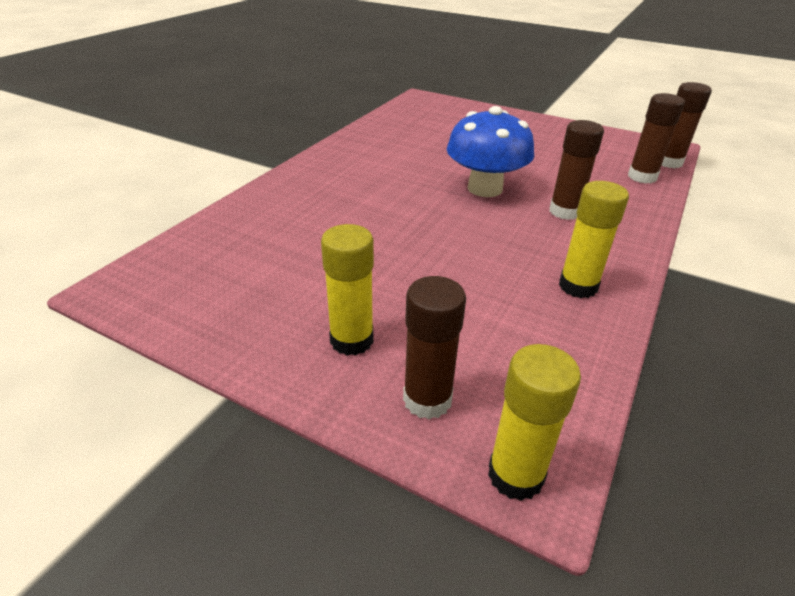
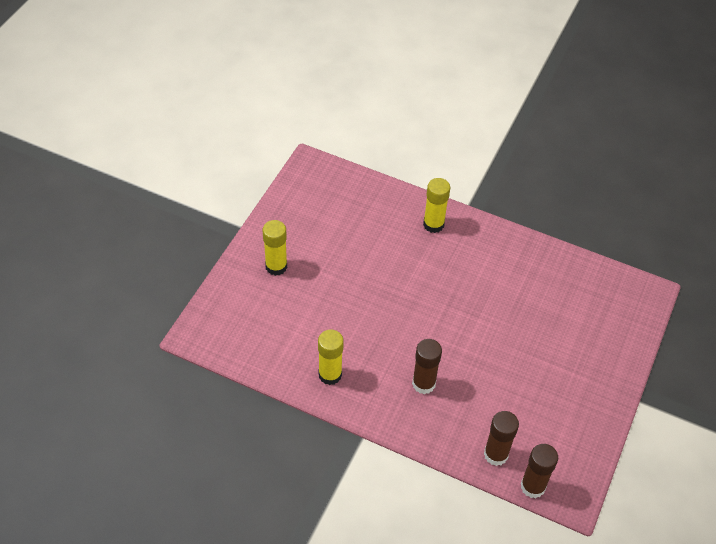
camera: 85 degrees right, 15 degrees up
brown glue stick [403,276,466,419] -> none
blue mushroom [447,106,534,197] -> none
yellow glue stick [488,344,581,501] -> yellow glue stick moved to [423,178,450,233]

